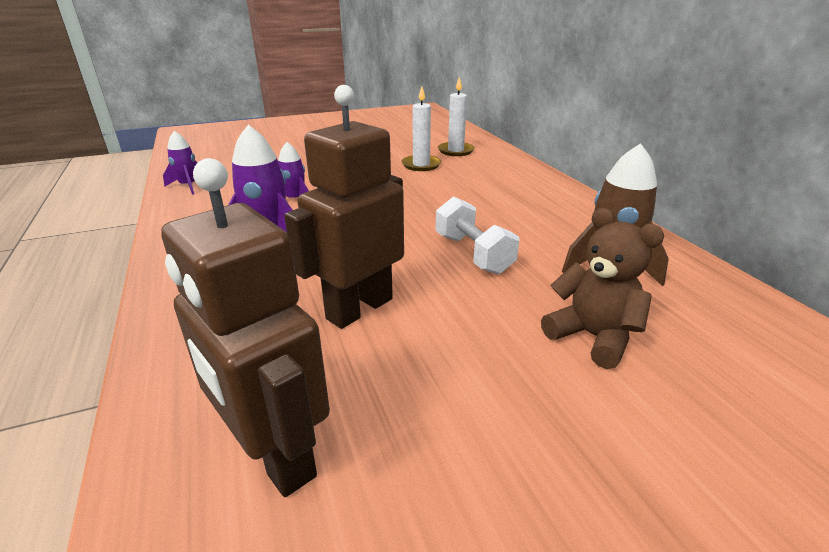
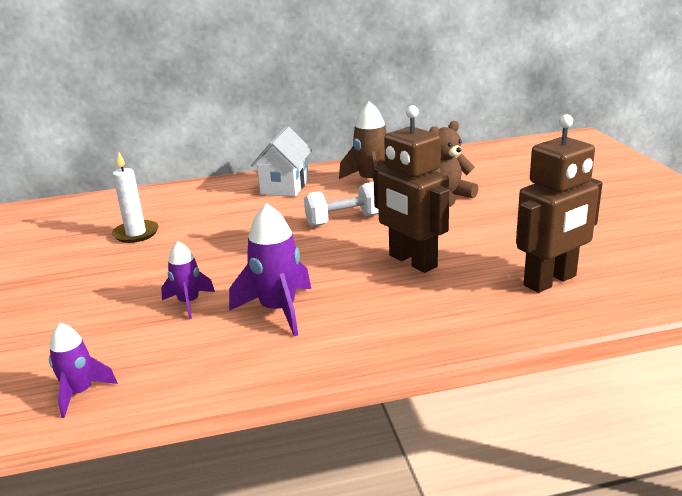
camera: 80 degrees left, 5 degrees down
white candle [438,76,475,156] -> none
none -> white house [251,126,312,196]

